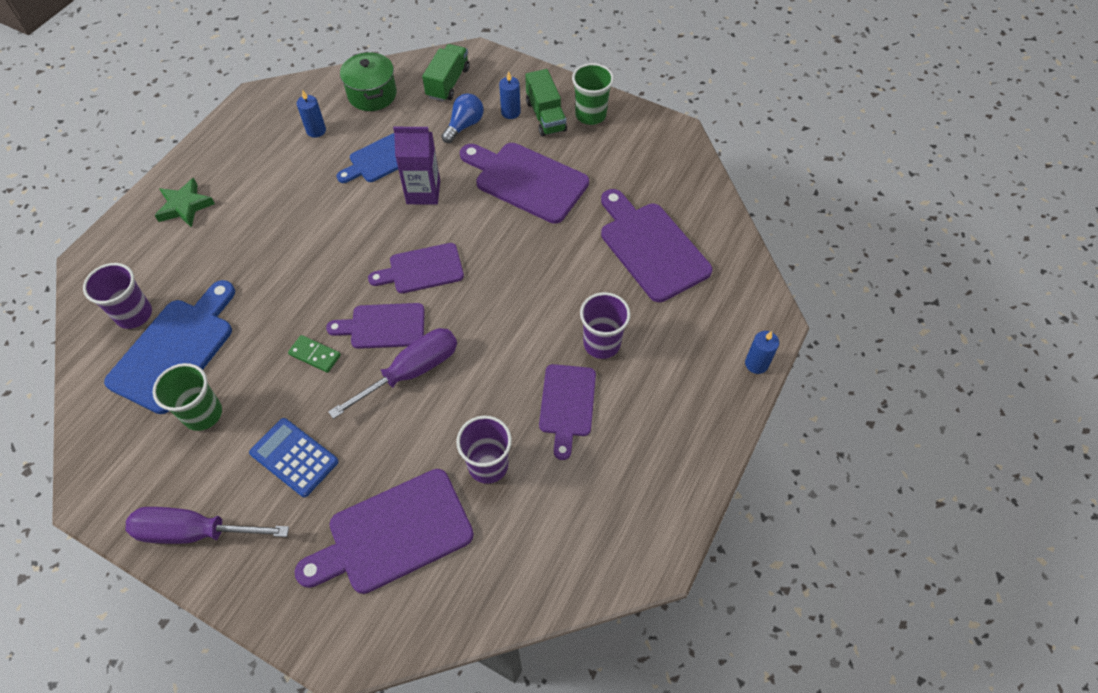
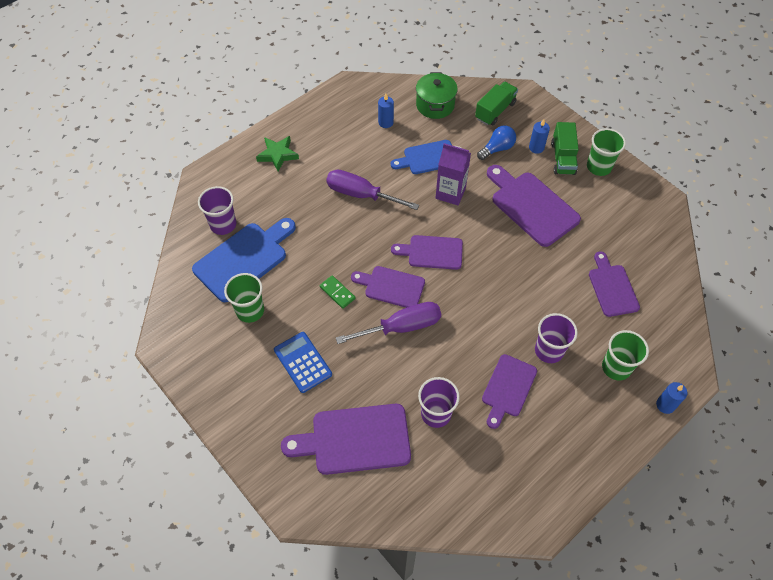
camera: 20 degrees right, 0 degrees up
purple screwdriver [125,507,289,544] -> purple screwdriver moved to [326,170,419,210]
purple cutting board [601,189,712,302] -> purple cutting board [589,251,640,317], size x0.64
none -> green cup [602,330,649,381]

